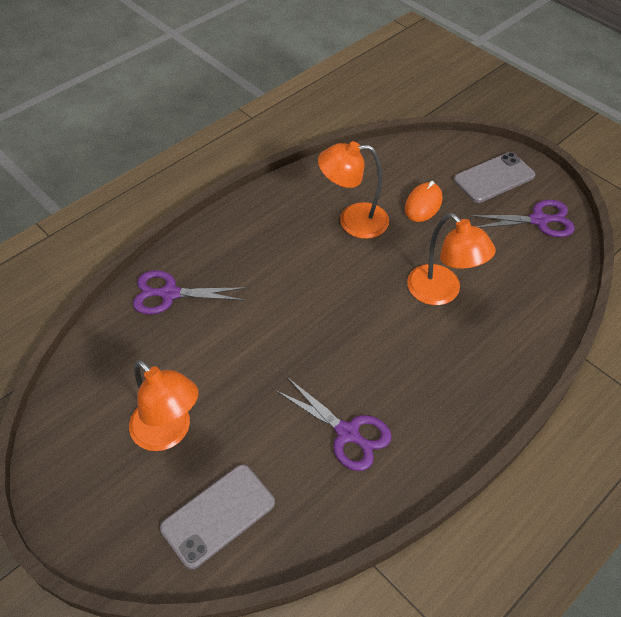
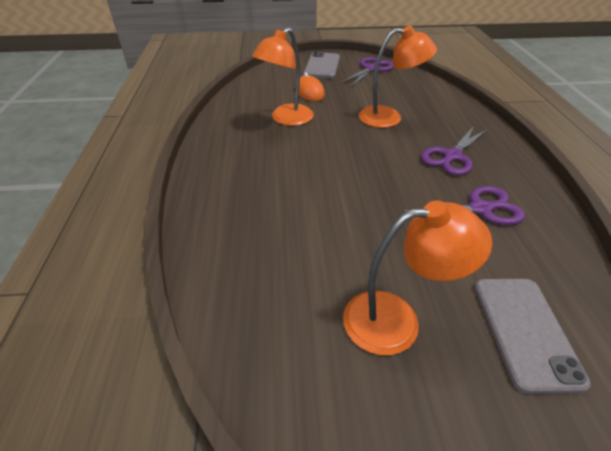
camera: 50 degrees left, 10 degrees down
purple scissors [133,270,247,315] -> purple scissors moved to [421,126,488,175]

